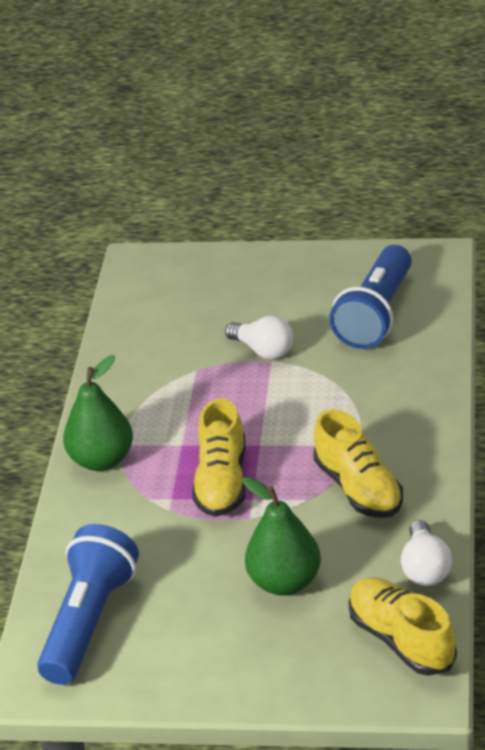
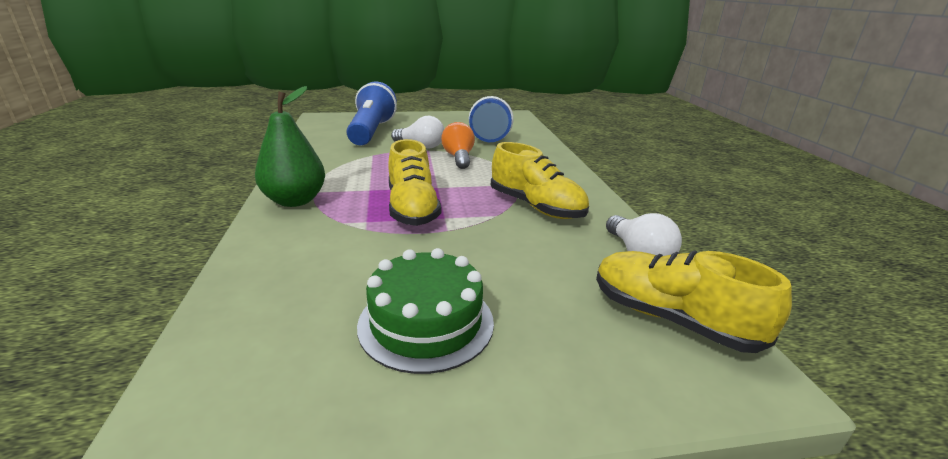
camera: 20 degrees left, 10 degrees down
blue flashlight [37,524,139,685] -> blue flashlight moved to [347,81,397,146]
green pear [243,477,321,596] -> none
none -> green cake [357,248,494,374]
none -> orange light bulb [441,122,475,169]

